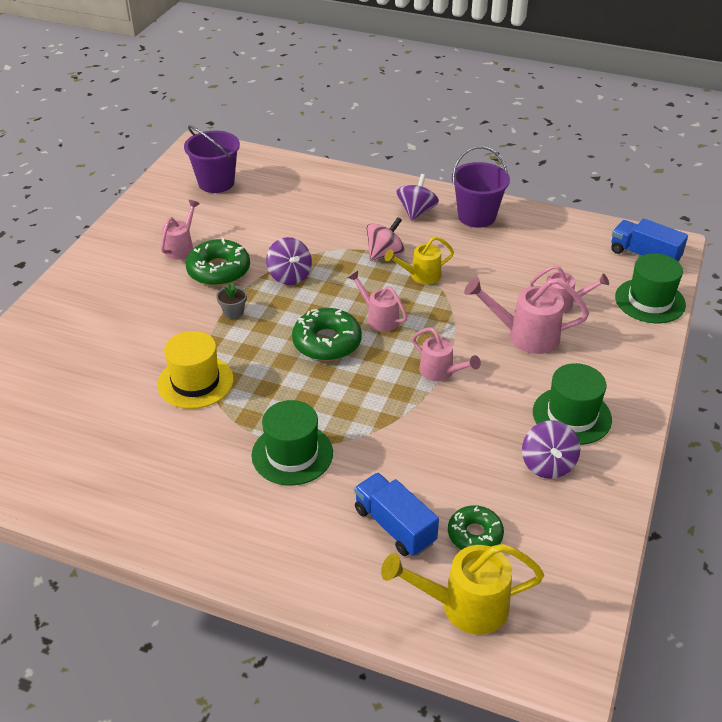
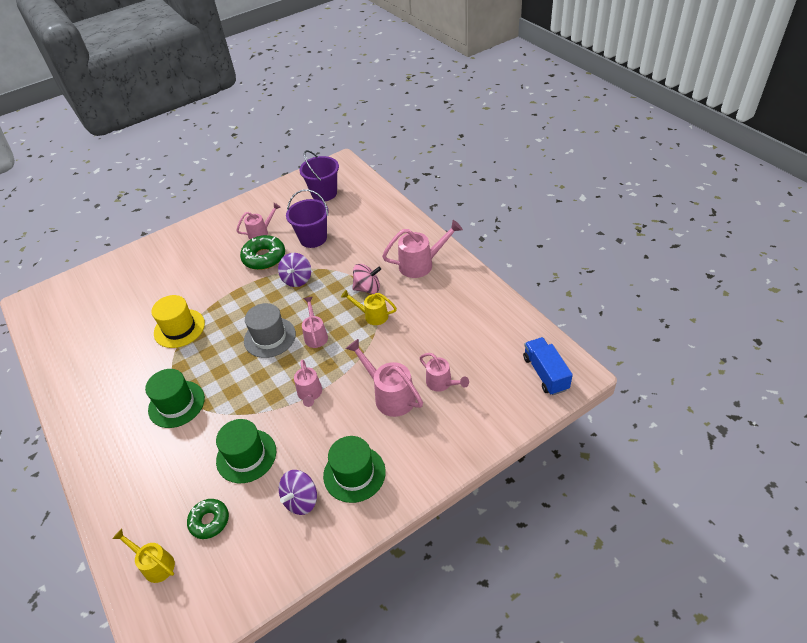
camera: 40 degrees right, 5 degrees up
grey flower pot [216,284,247,319] -> none
green donut [292,308,362,361] -> grey hat [244,303,296,358]
blue truck [354,473,439,556] -> none
yellow watering can [381,544,544,635] -> yellow watering can [113,529,175,583], size x0.64
purple spinning top [396,174,439,221] -> pink watering can [382,220,463,278]
purple bucket [452,146,510,228] -> purple bucket moved to [286,189,329,248]
green hat [615,253,686,323] -> green hat moved to [216,419,276,483]

